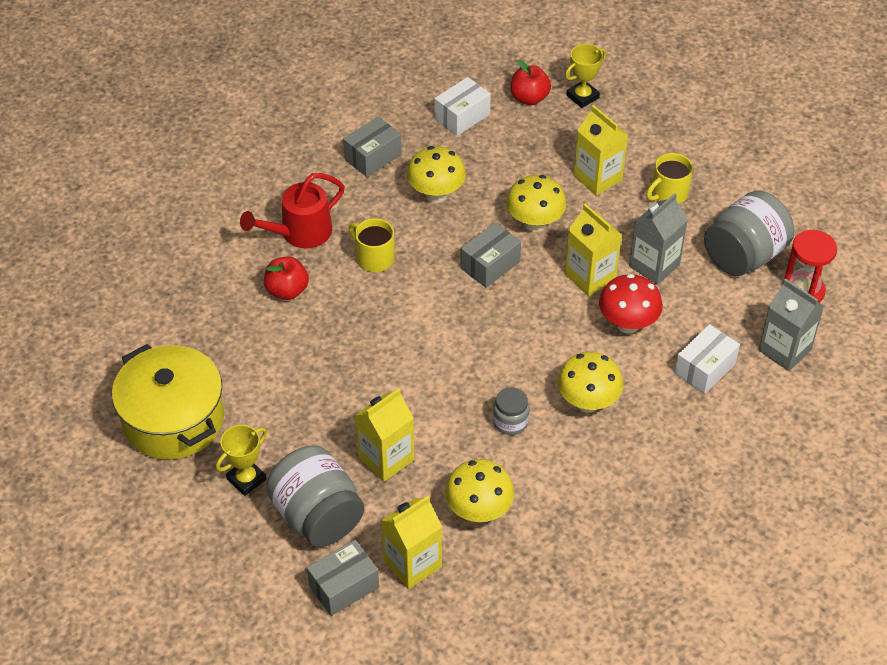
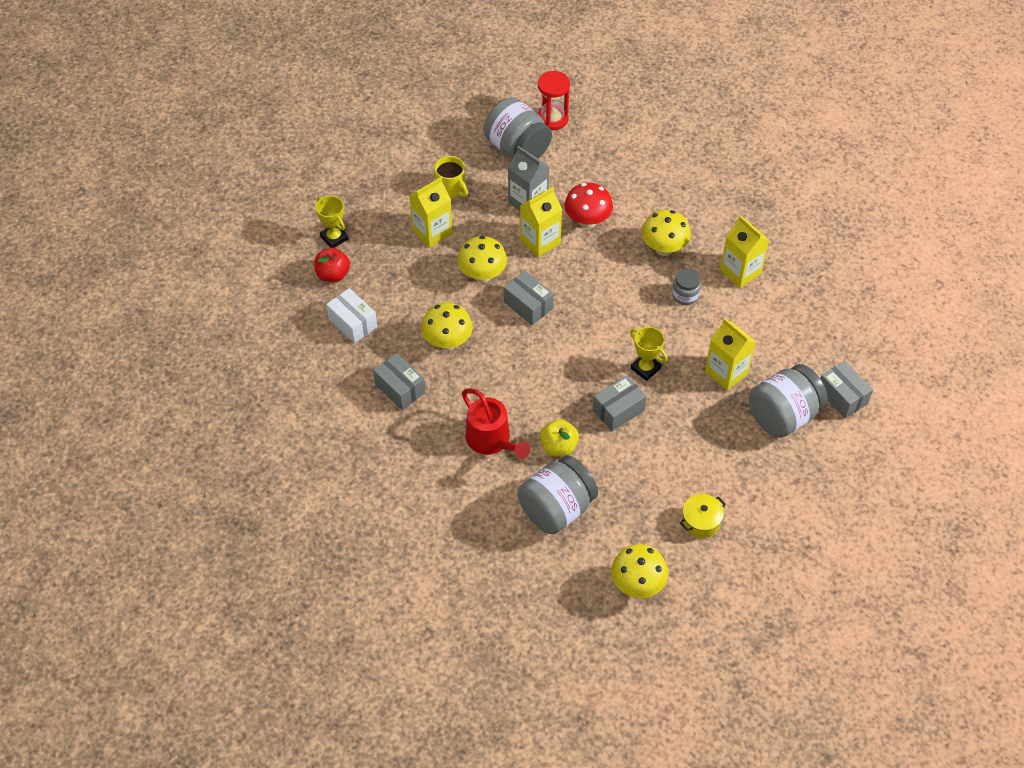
camera: 90 degrees left, 5 degrees up
yellow pot [112,344,224,460] -> yellow pot [680,494,726,538], size x0.46
yellow trophy [216,425,267,496] -> yellow trophy moved to [630,327,668,381]
red apple [264,256,309,300] -> yellow apple [540,419,579,457]
yellow mug [349,218,395,272] -> none
yellow carton [381,496,442,589] -> yellow carton moved to [720,215,769,288]
yellow mushroom [445,459,514,522] -> yellow mushroom moved to [611,544,668,598]
white box [674,324,740,394] -> none
grey carton [758,278,824,371] -> none
none -> grey jar [518,455,598,534]
none -> grey box [593,375,647,431]

